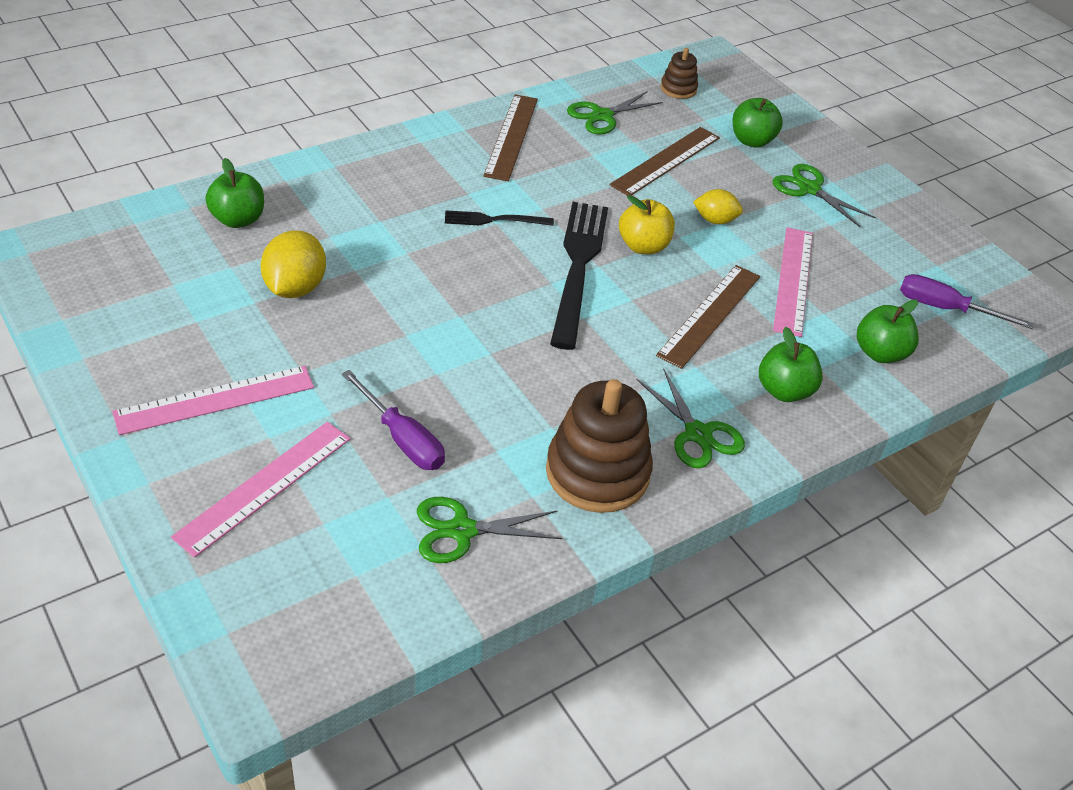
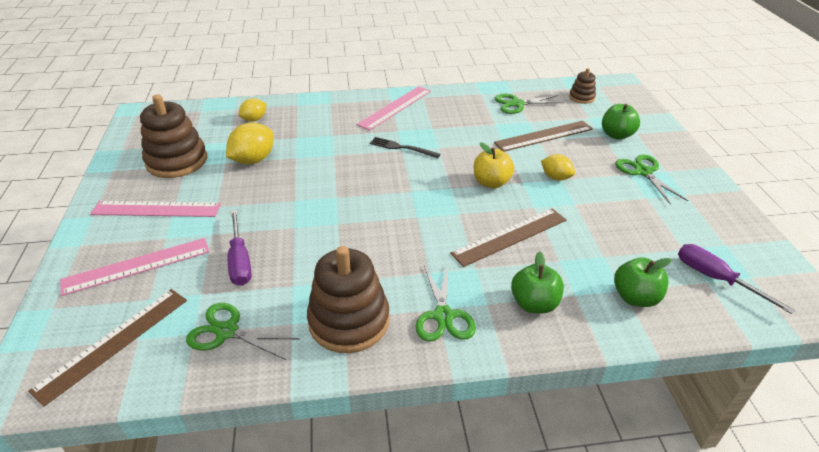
camera: 30 degrees right, 5 degrees down
green apple [205,158,264,228] -> yellow lemon [239,98,267,121]
brown ruler [483,94,538,181] -> brown ruler moved to [28,289,187,407]
black fork [550,202,608,350] -> none
pink ruler [773,227,813,337] -> pink ruler moved to [357,86,431,131]
none -> brown stacking toy [140,94,207,178]

